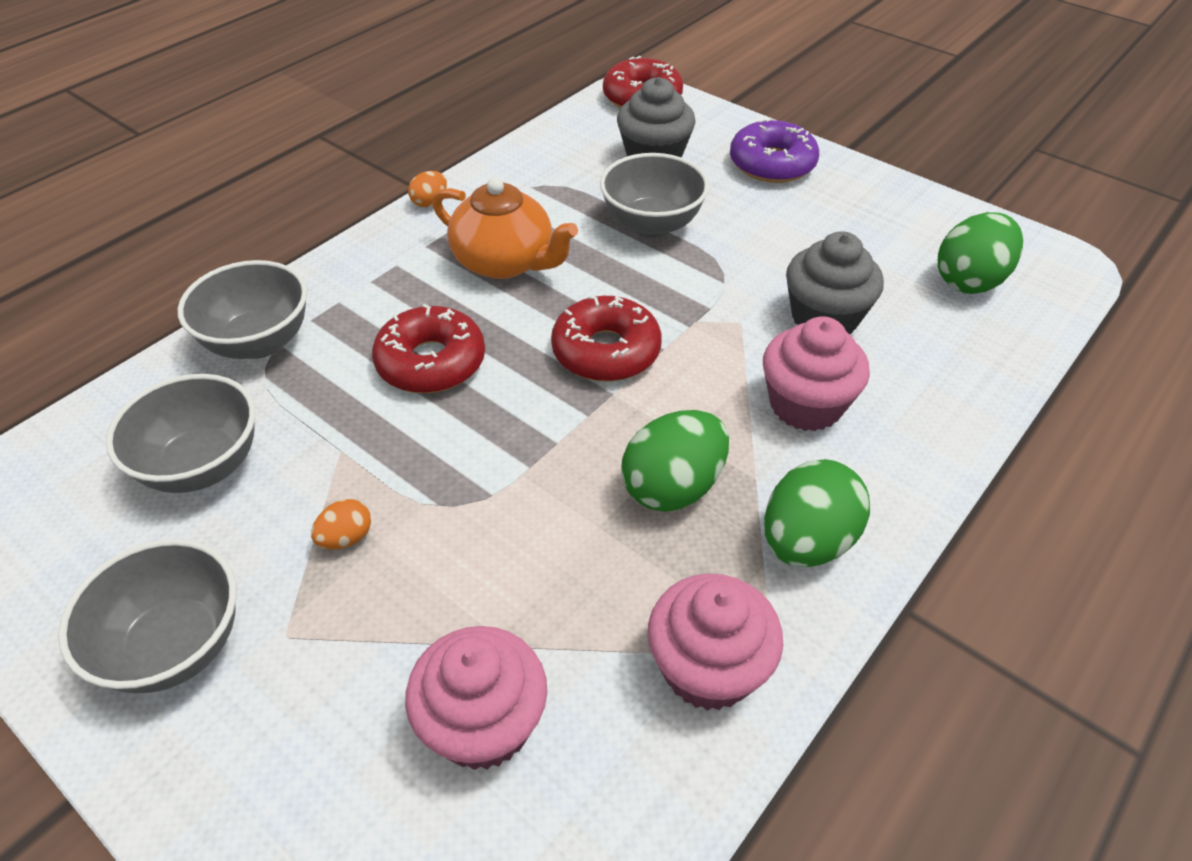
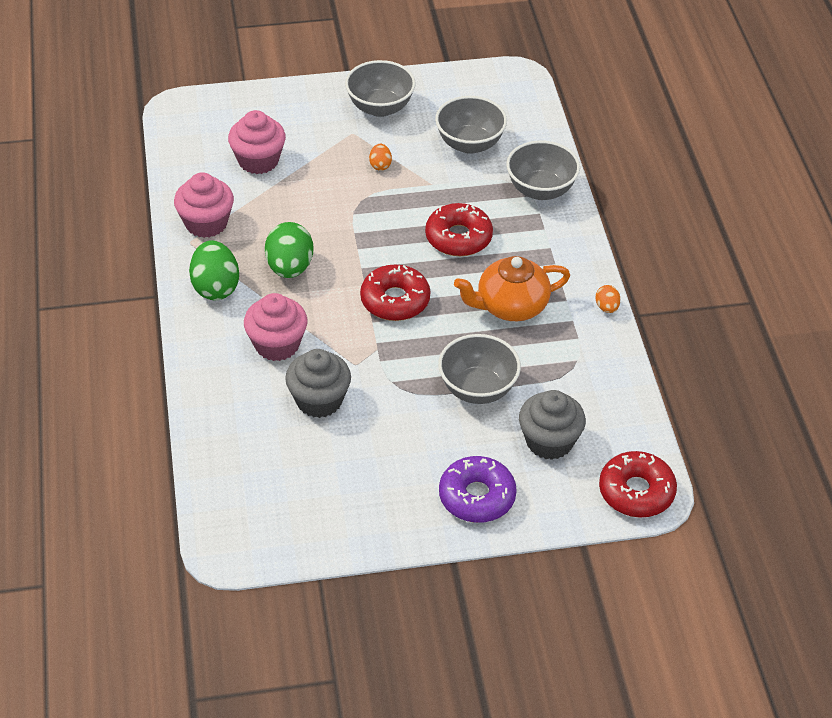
camera: 130 degrees right, 0 degrees up
green egg [938,212,1023,294] -> none

